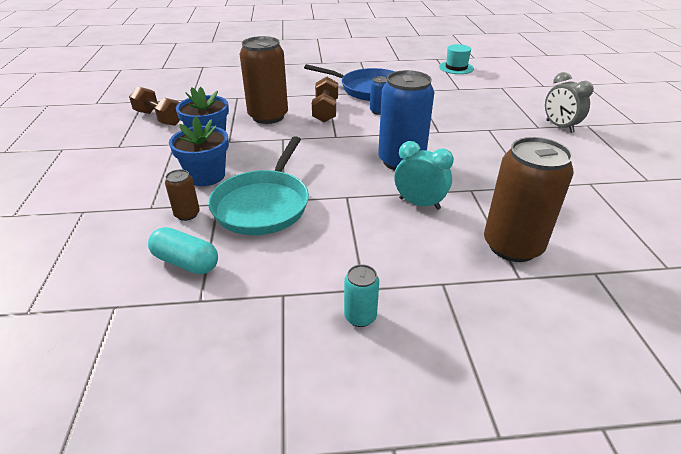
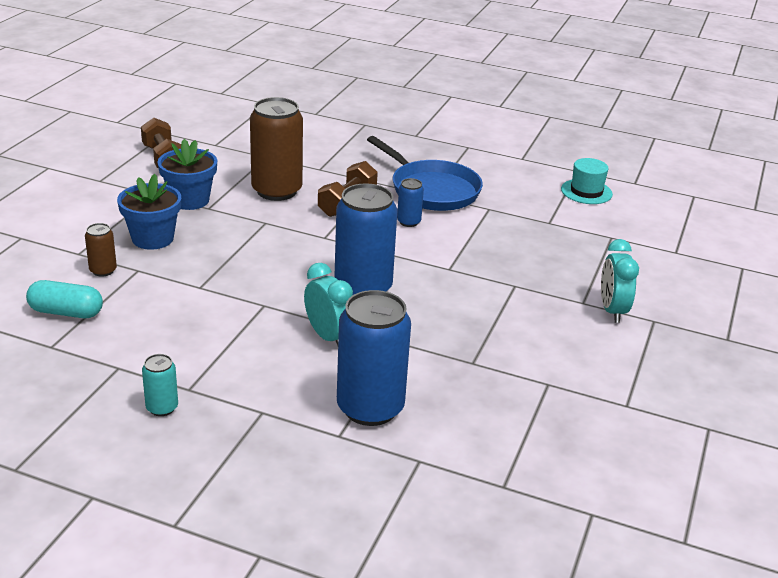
camera: 25 degrees right, 5 degrees down
turquoise capsule [148,227,218,274] -> turquoise capsule turned 45 degrees counterclockwise [26,280,103,318]
turquoise pan [208,136,309,235] -> none
brown can [484,137,574,262] -> blue can [337,290,411,426]
grey clock [545,72,594,133] -> turquoise clock [601,239,639,323]

